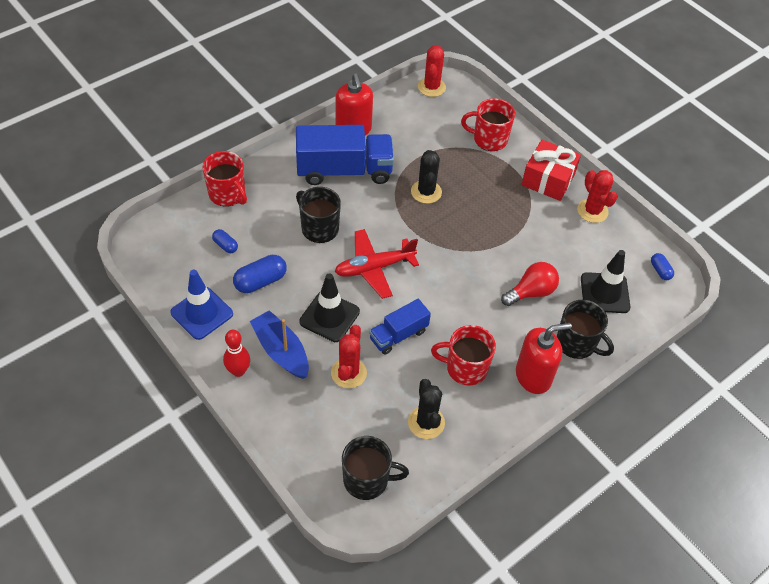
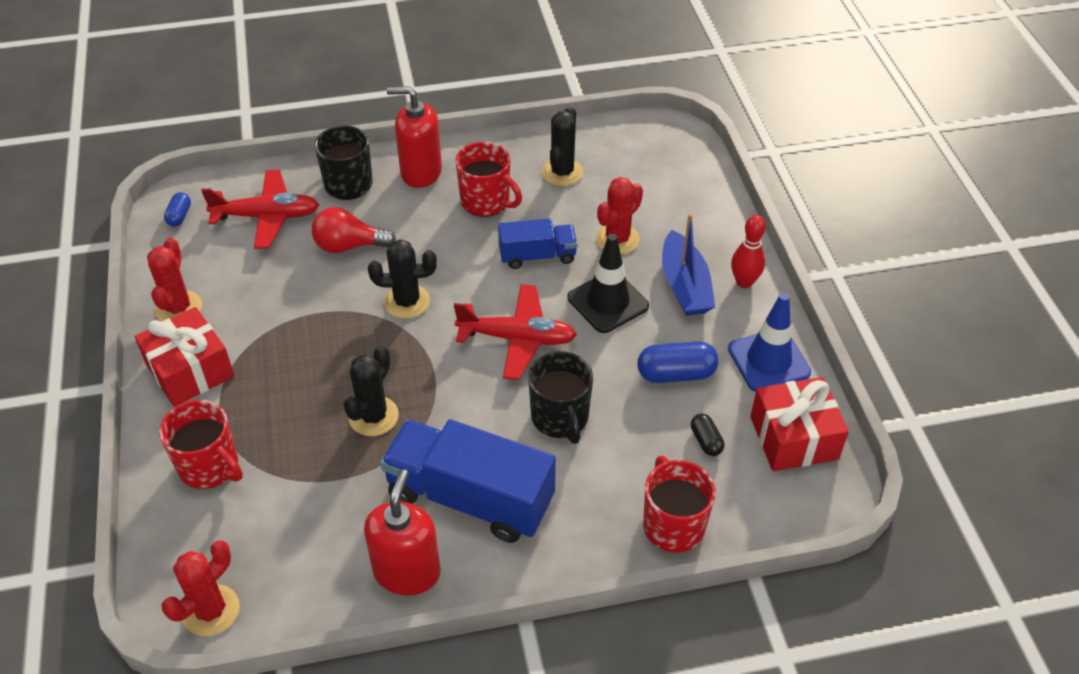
camera: 150 degrees left, 5 degrees down
blue capsule [212,229,238,253] -> black capsule [691,414,724,456]
black mug [342,436,409,500] -> none
black traffic cone [581,250,630,313] -> red plane [201,170,319,249]
none -> black cactus [368,239,437,319]
none -> red gift [750,377,849,471]

